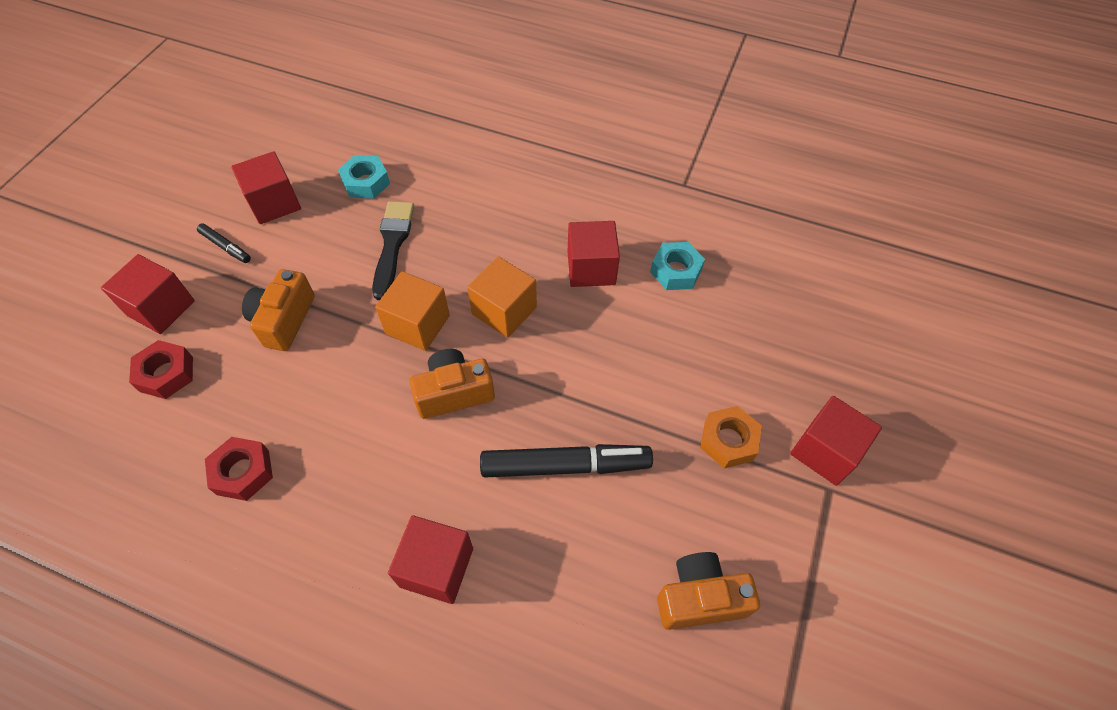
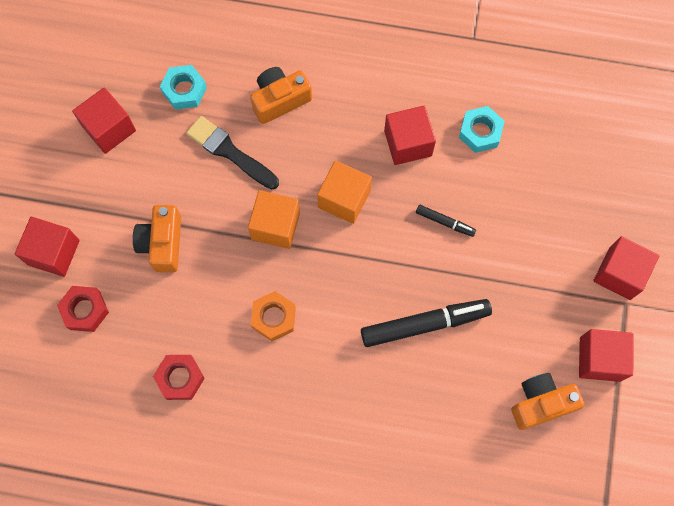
camera: 10 degrees left, 15 degrees up
black marker [197,223,251,263] -> black marker moved to [416,205,476,237]
black brush [372,201,414,300] -> black brush turned 45 degrees counterclockwise [186,116,279,189]
red cube [388,515,473,604] -> red cube moved to [579,329,634,382]
orange camera [410,349,495,419] -> orange camera moved to [250,67,312,124]
orange nut [700,406,762,469] -> orange nut moved to [251,291,296,341]

